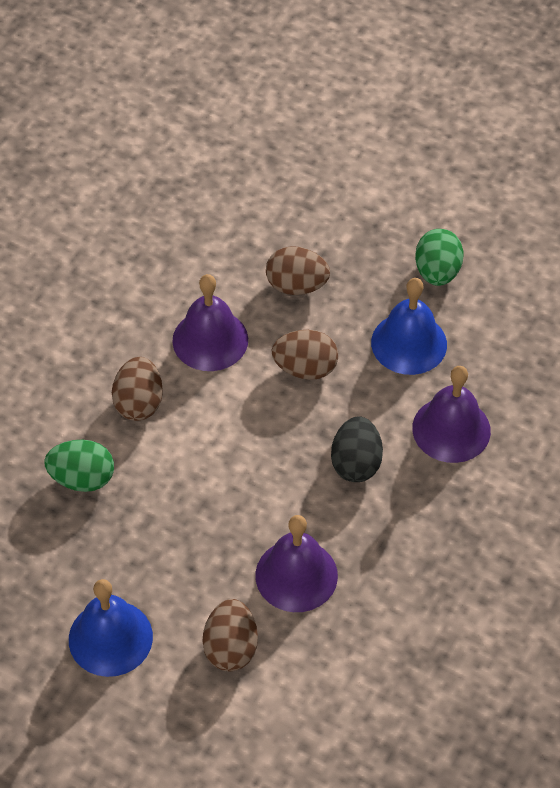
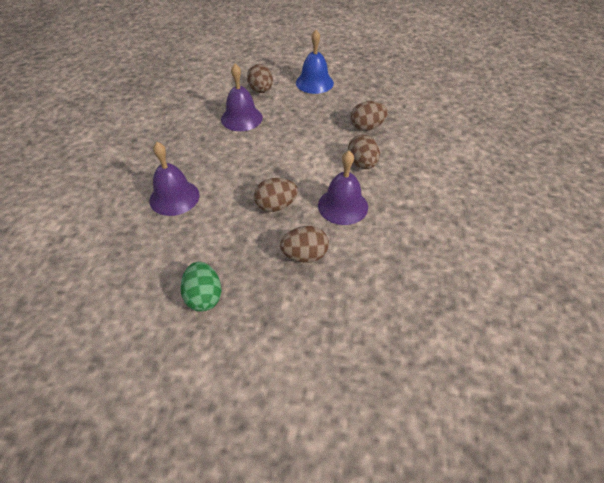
camera: 160 degrees right, 5 degrees down
green egg [44,440,114,492] -> brown egg [351,101,388,131]
black egg [331,416,383,482] -> none
blue bell [371,278,447,375] -> none

